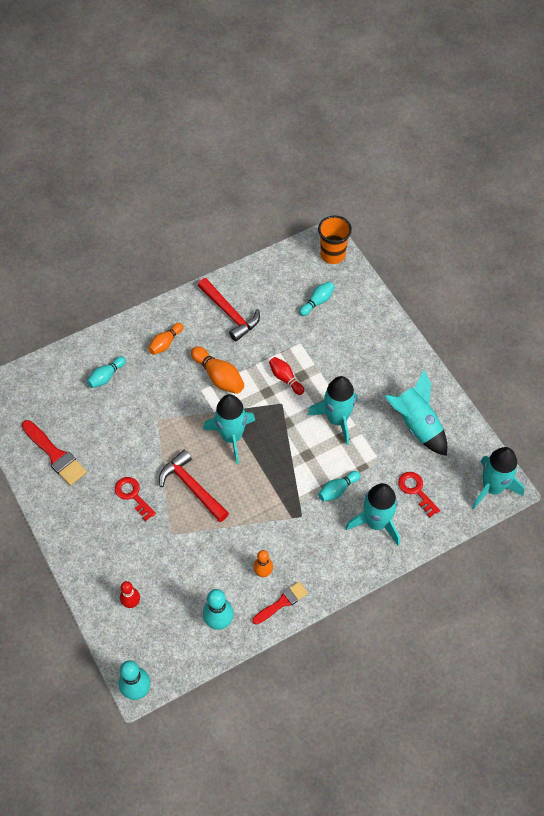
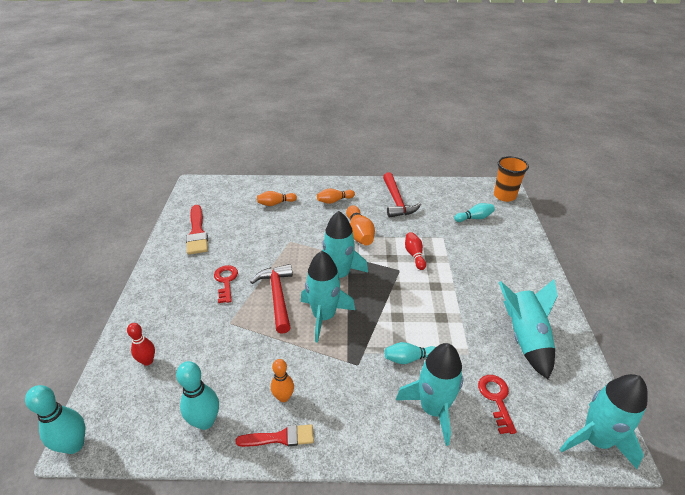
camera: 30 degrees right, 20 degrees down
turquoise bowling pin [87,357,126,388] -> orange bowling pin [257,191,297,206]
turquoise rocket [308,376,358,445] -> turquoise rocket moved to [301,251,355,343]

